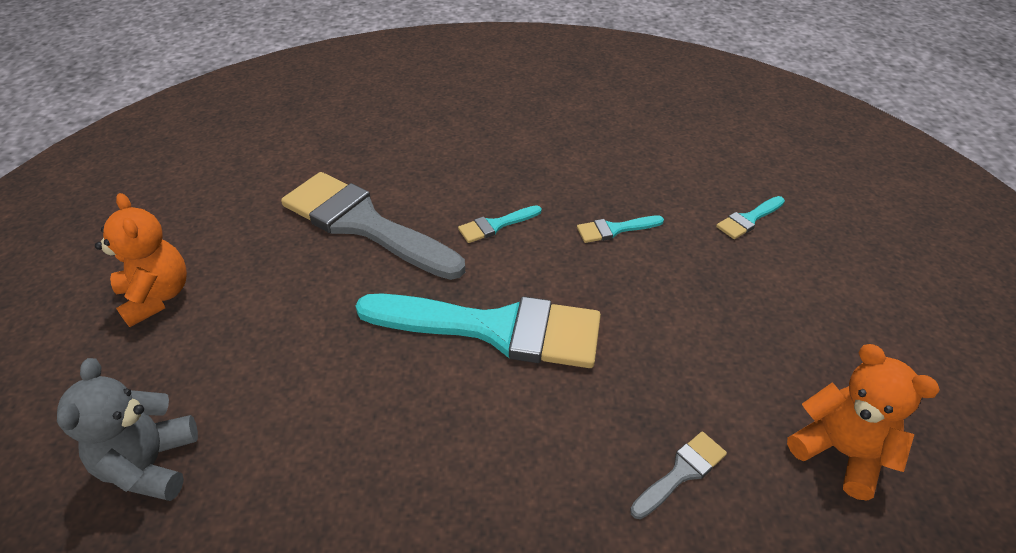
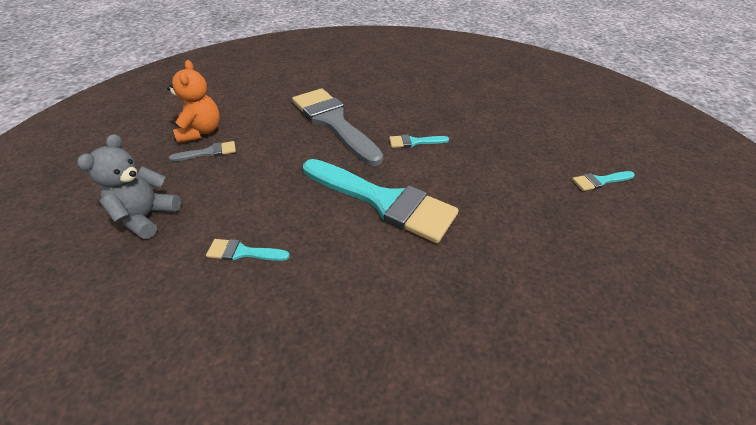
camera: 20 degrees right, 0 degrees up
turquoise brush [577,216,664,243] -> turquoise brush moved to [206,239,290,261]
grey brush [630,432,727,519] -> grey brush moved to [169,141,236,161]
orange teddy bear [787,344,940,501] -> none

